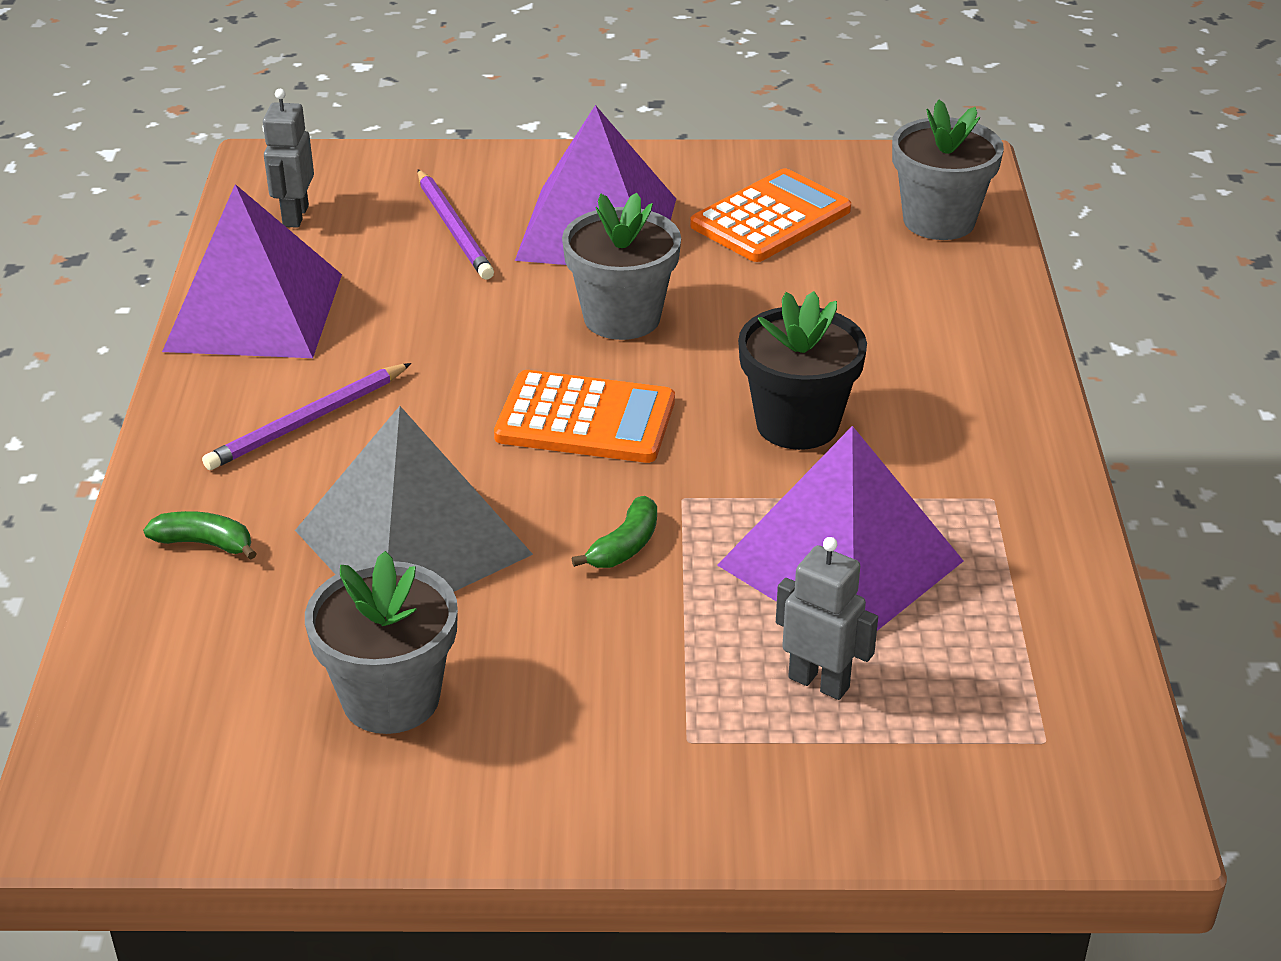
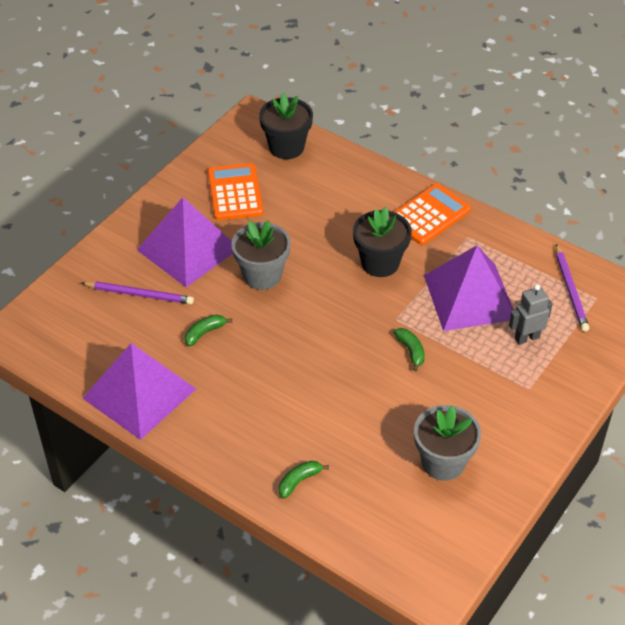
camera: 55 degrees left, 10 degrees up
purple pencil [202,363,411,470] -> purple pencil moved to [556,244,589,332]
grey robot [262,89,314,228] -> none
grey pyramid [295,406,533,592] -> none
orange calculator [494,370,675,463] -> orange calculator moved to [394,184,471,245]
grey flower pot [892,100,1004,240] -> black flower pot [259,93,313,159]
none -> green banana [185,314,232,346]

